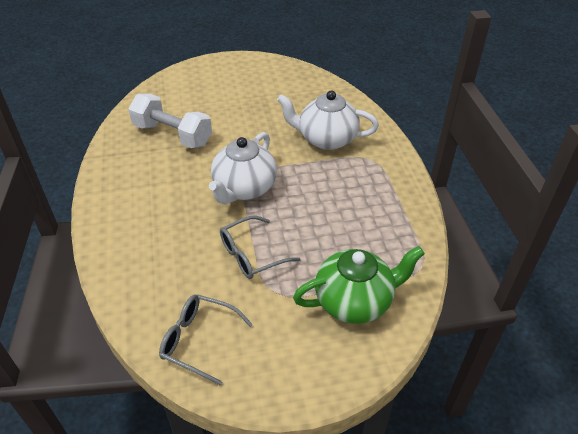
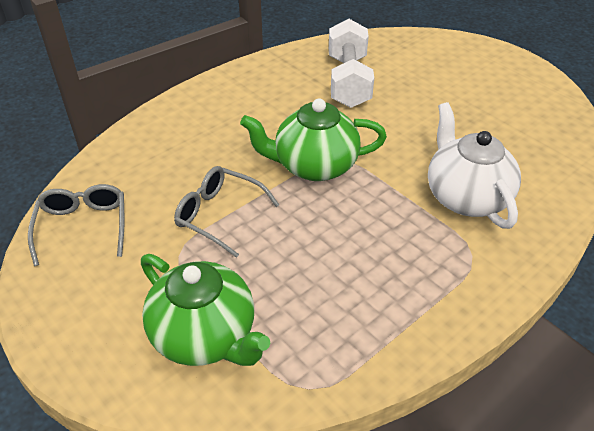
camera: 60 degrees right, 0 degrees up
white teapot [209,132,277,204] -> green teapot [240,98,387,181]

